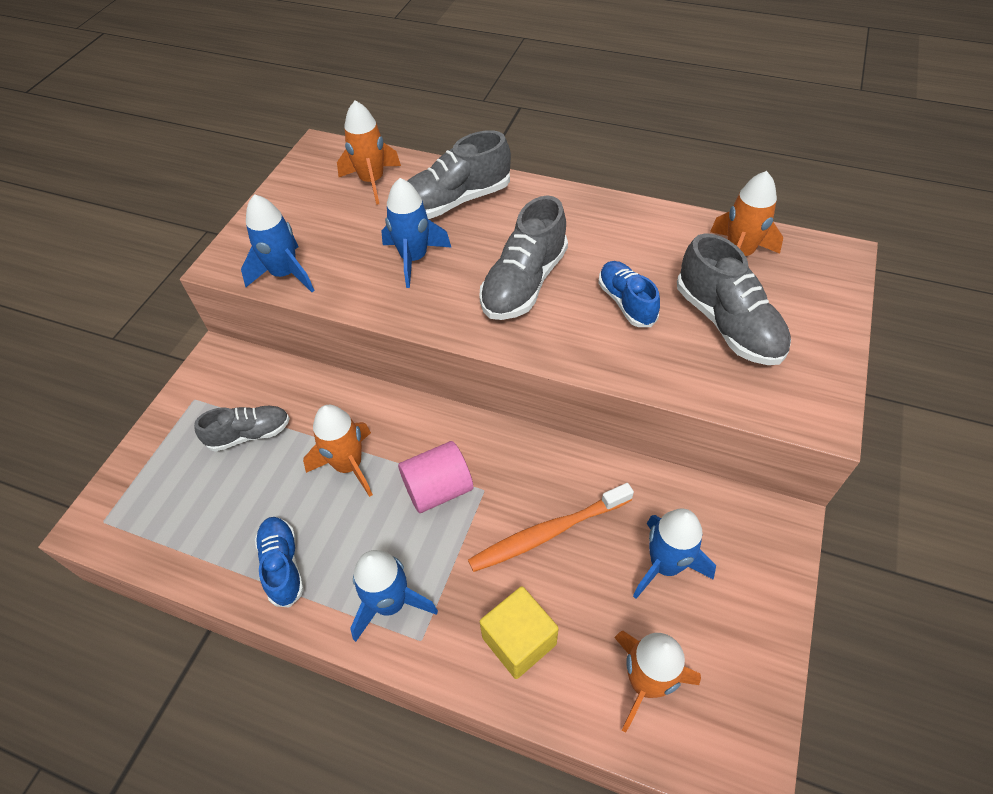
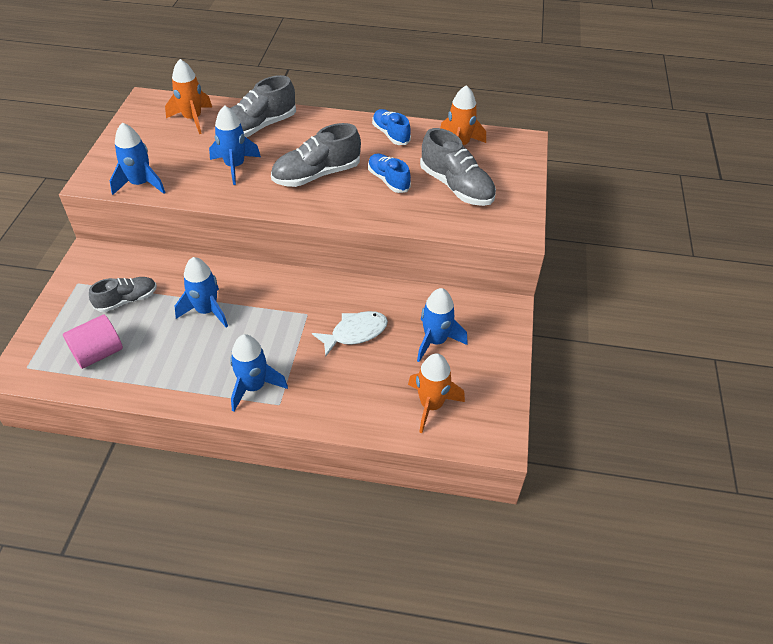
camera: 15 degrees left, 5 degrees down
blue shoe [255,517,304,608] -> blue shoe moved to [372,109,411,145]
orange rocket [303,405,373,497] -> blue rocket [175,257,228,328]
pink cylinder [398,441,473,513] -> pink cylinder moved to [63,315,123,369]
orange toothbrush [468,483,634,572] -> white fish [312,311,388,356]
grey shoe [479,196,568,320] -> grey shoe turned 45 degrees clockwise [271,123,361,187]
yellow cube [480,586,559,679] -> none

